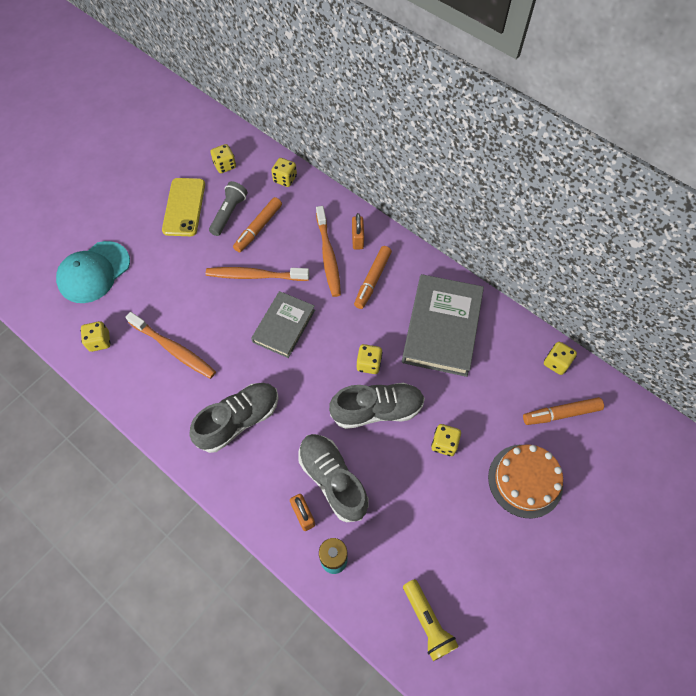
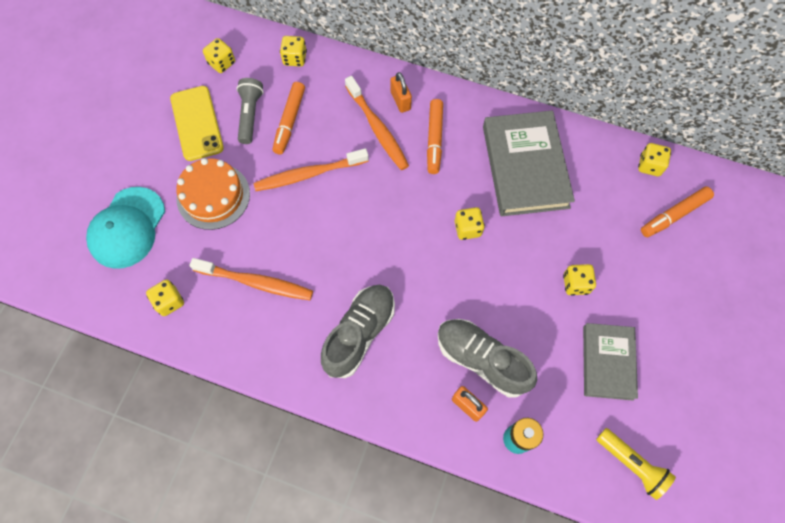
camera: 20 degrees left, 5 degrees up
grey book [251,291,315,358] -> grey book moved to [583,323,638,401]
grey shoe [329,383,425,429] -> none
orange cake [488,445,563,518] -> orange cake moved to [176,158,250,230]

